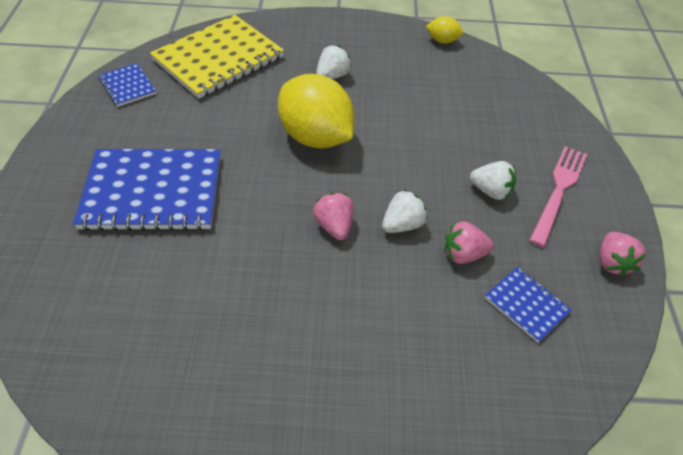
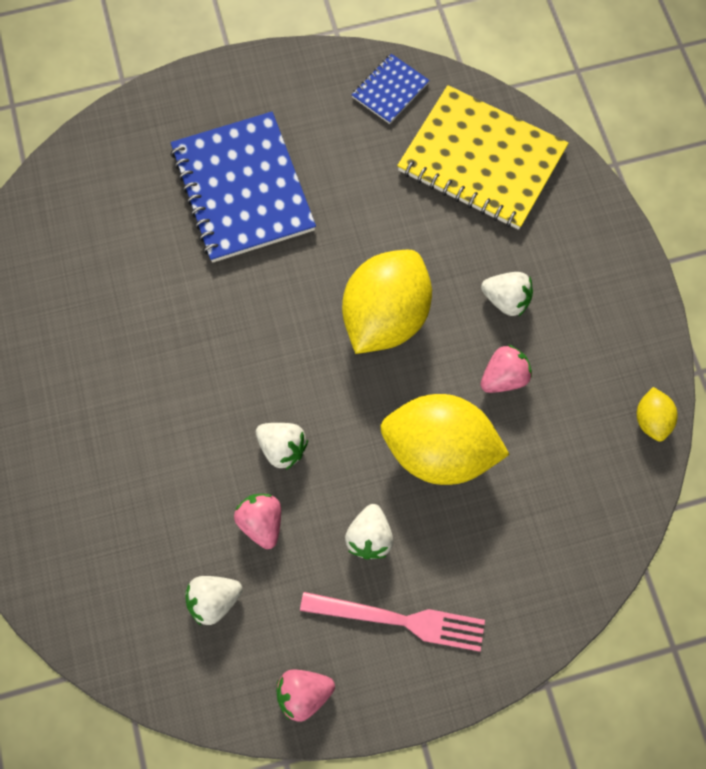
camera: 75 degrees right, 20 degrees up
pink strawberry [313,193,354,240] -> pink strawberry moved to [480,345,532,393]
blue notebook [484,267,572,343] -> white strawberry [185,576,243,625]
none -> yellow lemon [380,394,510,485]

